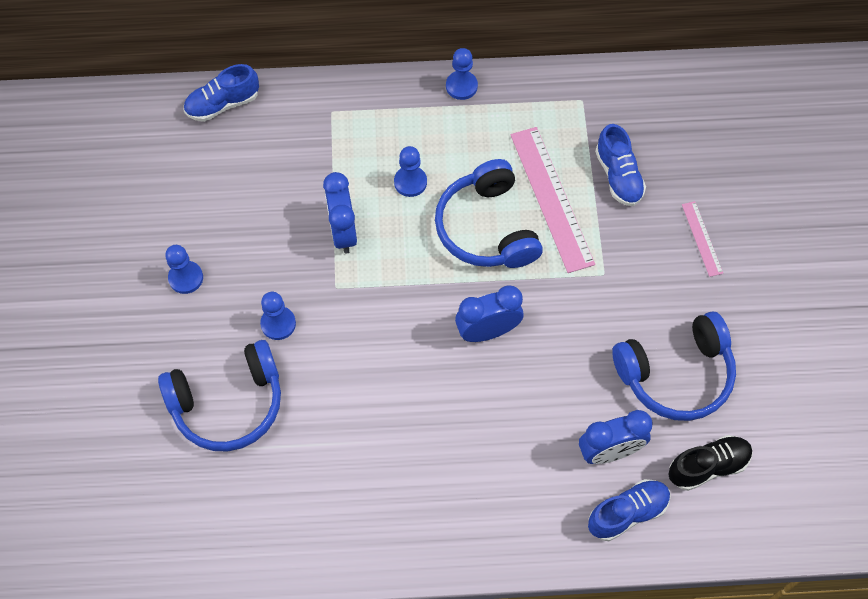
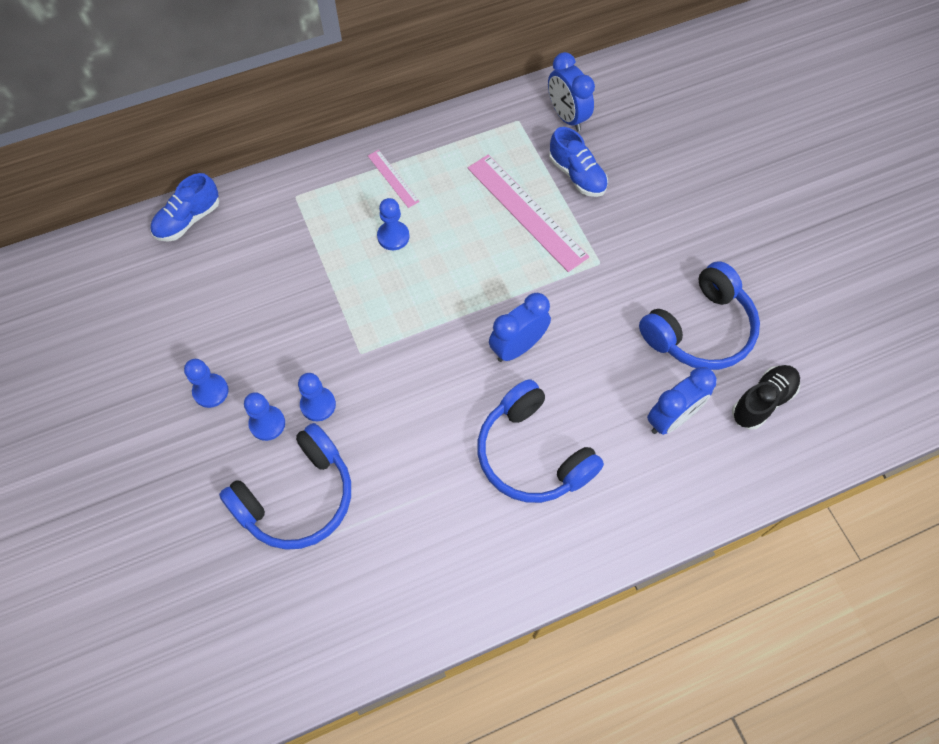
camera: 20 degrees left, 0 degrees up
blue clock [323,172,357,254] -> blue clock moved to [548,52,595,131]
blue headphones [435,159,543,268] -> blue headphones moved to [477,379,604,503]
blue pawn [446,48,478,100] -> blue pawn moved to [244,392,285,441]
blue shoe [588,479,671,541] -> none
pink ruler [682,201,723,277] -> pink ruler moved to [368,150,420,208]

